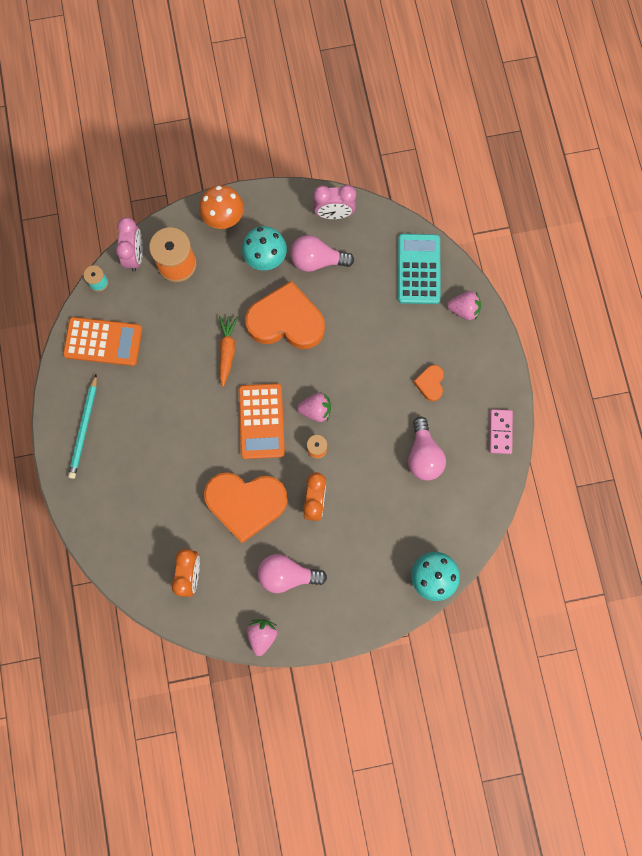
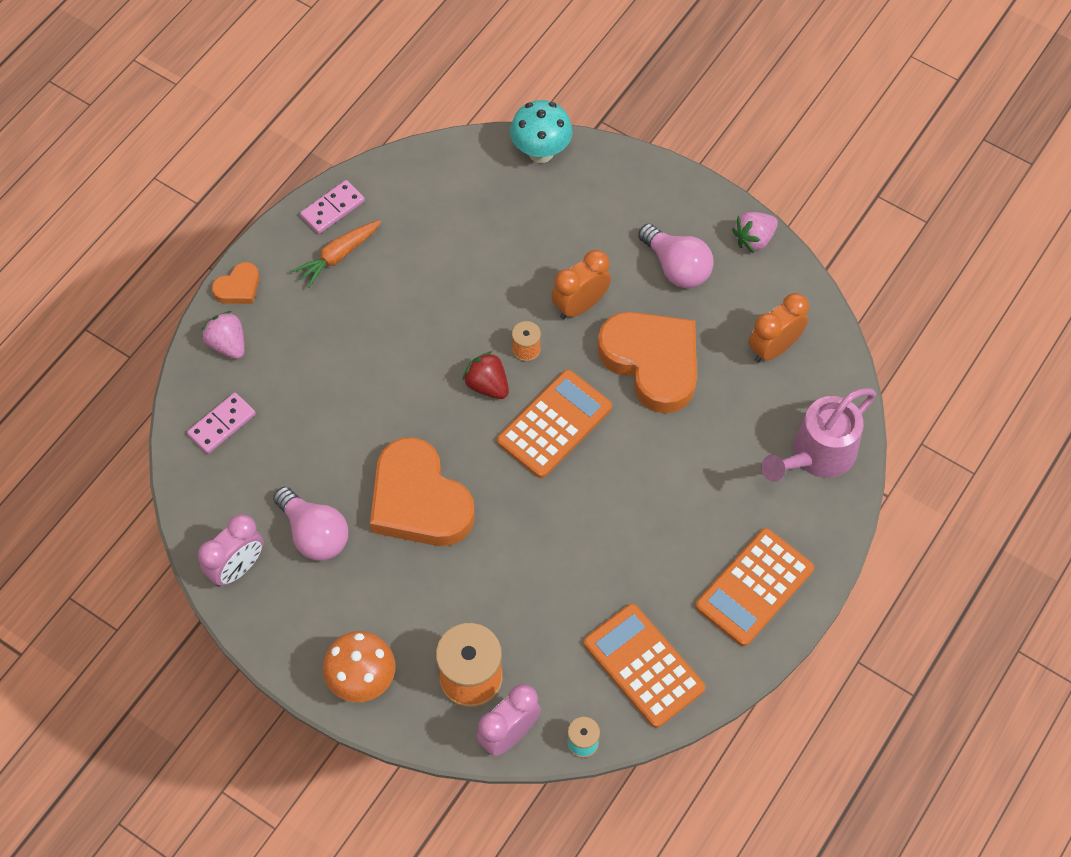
camera: 135 degrees left, 15 degrees down
turquoise pencil [68,375,97,479] -> orange calculator [695,528,814,646]
orange carrot [219,316,238,387] -> orange carrot moved to [292,220,381,288]
turquoise mushroom [242,226,287,270] -> none
pink strawberry [297,393,331,422] -> red strawberry [463,351,509,399]
pink clock [313,185,356,219] -> pink clock turned 90 degrees clockwise [198,514,264,587]
turquoise calculator [398,234,441,304] -> pink domino [187,393,256,454]
pink light bulb [408,417,446,480] -> none
orange heart [413,365,444,401] -> orange heart moved to [212,262,260,304]
none -> pink watering can [761,388,876,482]

